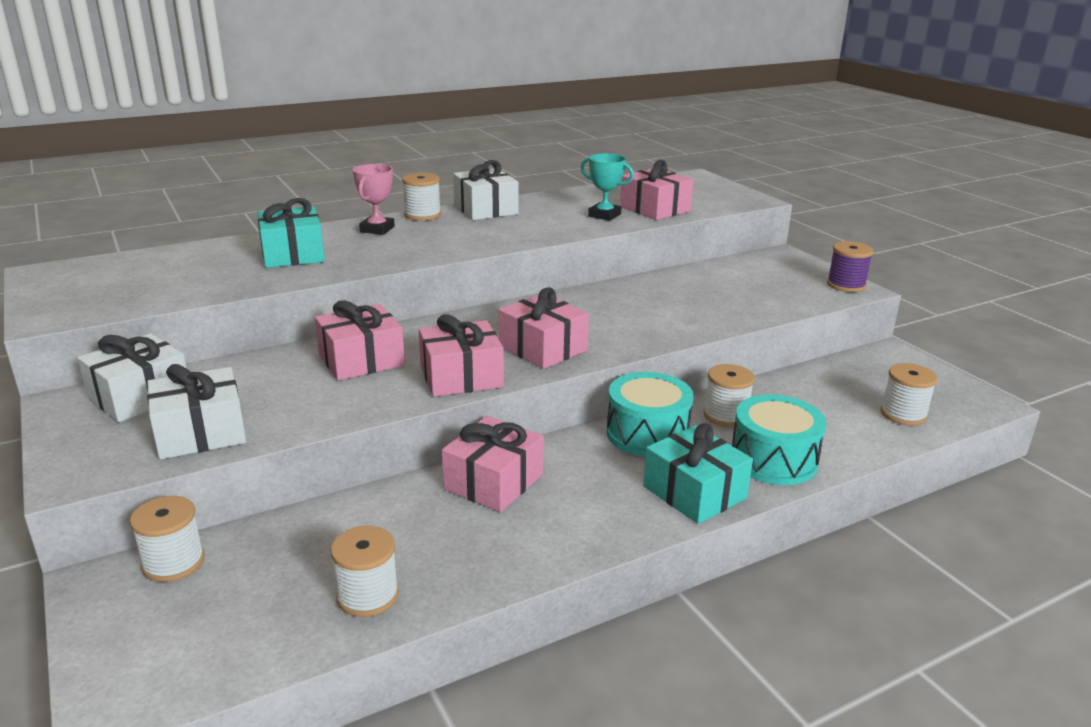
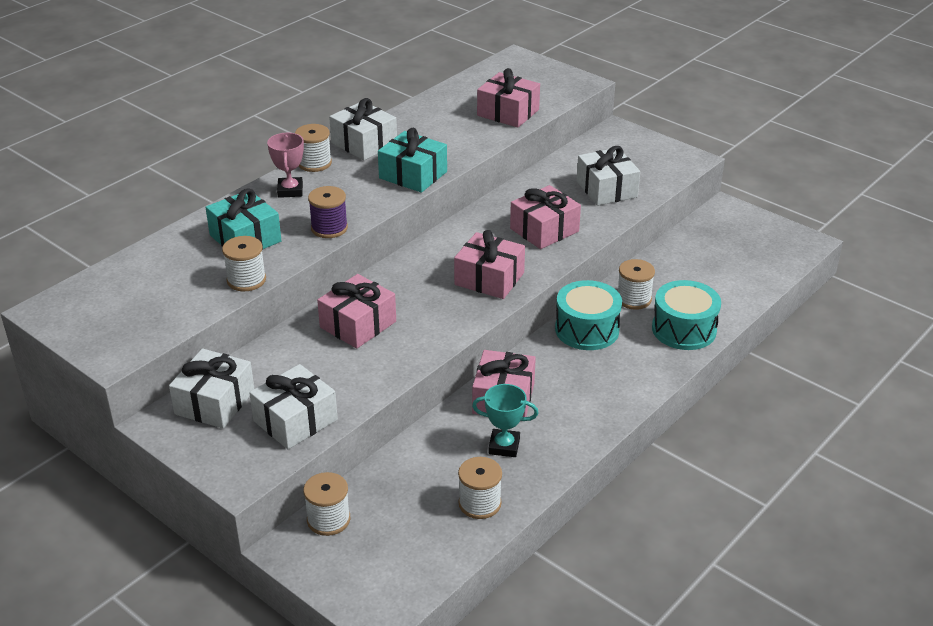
camera: 20 degrees left, 10 degrees up
pink gift [419,314,504,397] -> pink gift moved to [510,185,581,249]
turquoise trophy [581,153,634,221] -> turquoise trophy moved to [472,384,538,457]
turquoise gift [643,423,753,524] -> turquoise gift moved to [378,128,447,193]
purple spool [827,241,873,292] -> purple spool moved to [308,186,348,238]
white spool [880,363,938,426] -> white spool moved to [222,236,266,291]
none -> white gift [577,146,640,206]

